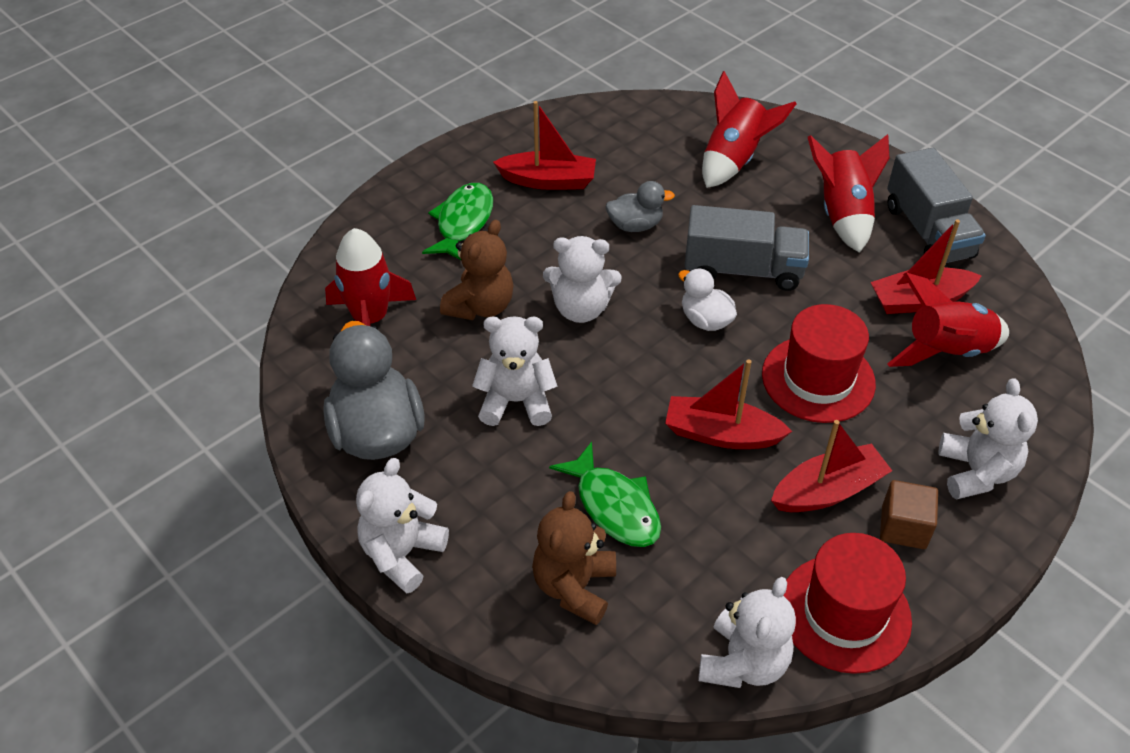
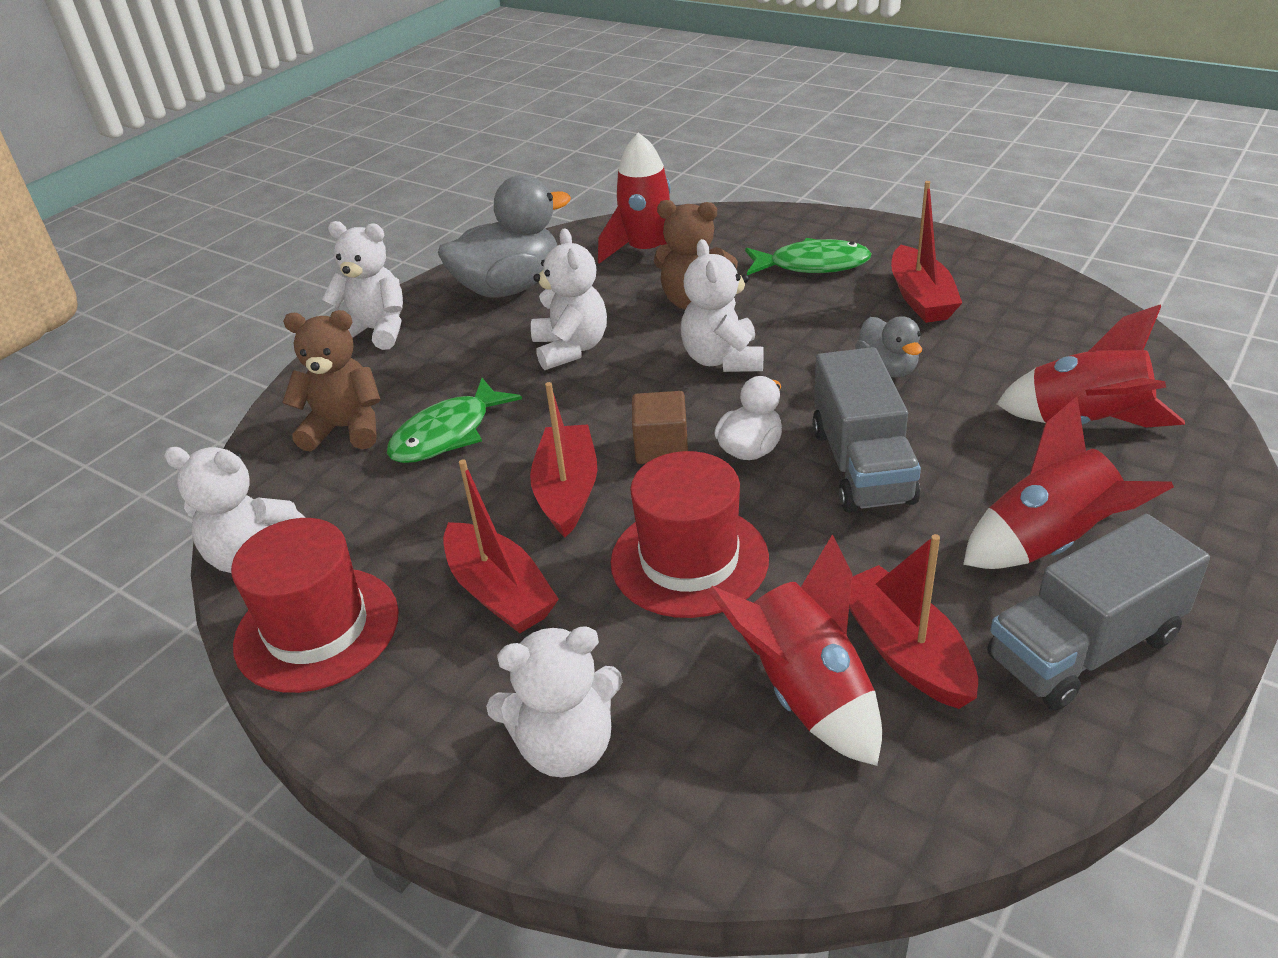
camera: 80 degrees right, 10 degrees down
brown cube [880,480,938,549] -> brown cube moved to [632,391,688,464]

